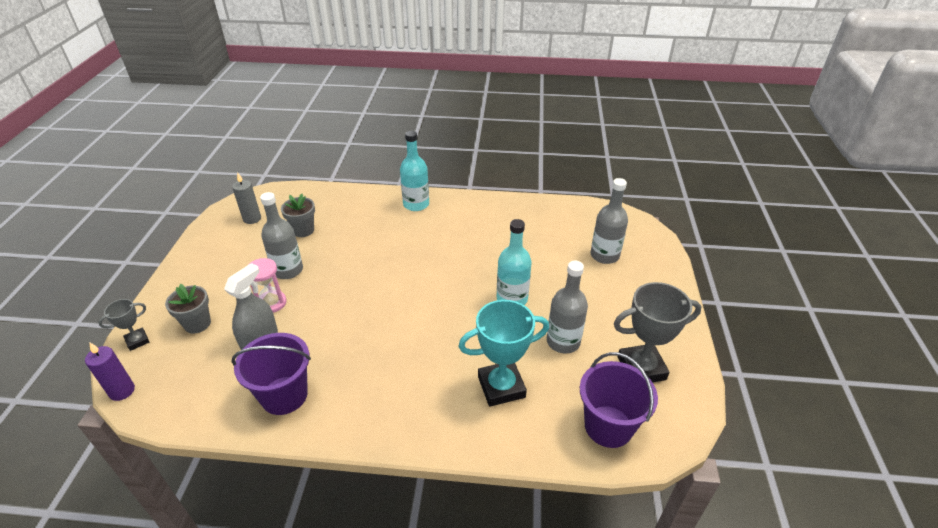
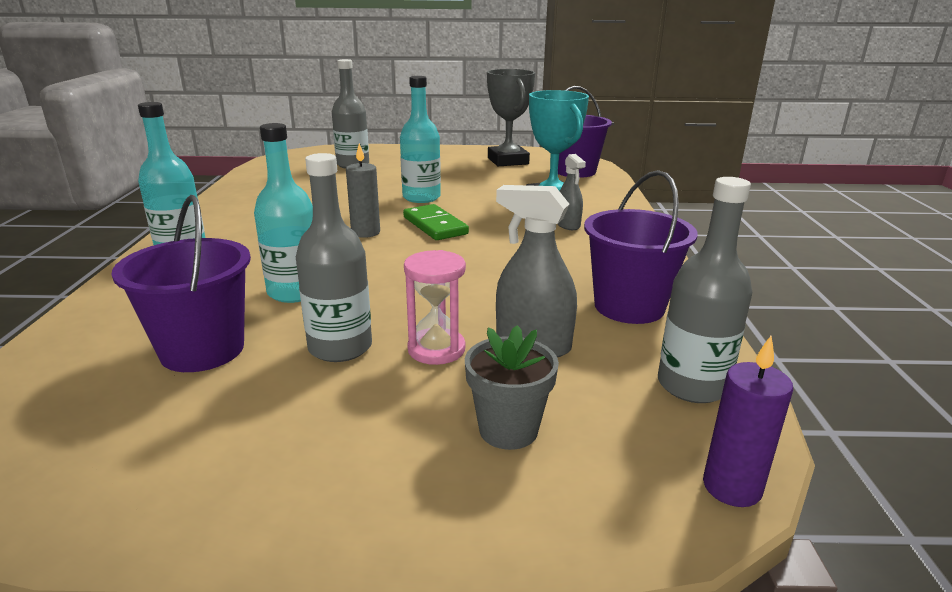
camera: 95 degrees left, 15 degrees down
grey trophy [98,299,149,351] -> none
grey candle [232,173,261,224] -> grey candle moved to [346,143,380,238]
grey flower pot [281,194,315,237] -> purple bucket [111,195,251,372]
grey bottle [547,261,588,354] -> grey bottle moved to [658,177,752,403]
none -> turquoise bottle [254,123,313,303]
none -> green domino [403,204,469,240]
none -> grey spray bottle [558,154,586,230]

